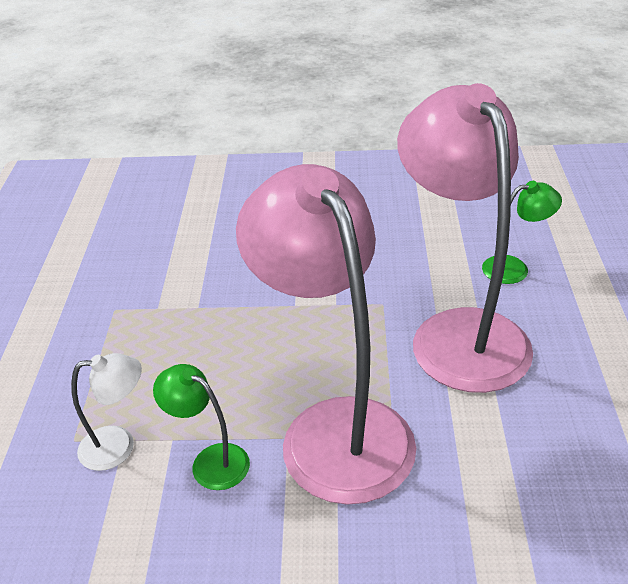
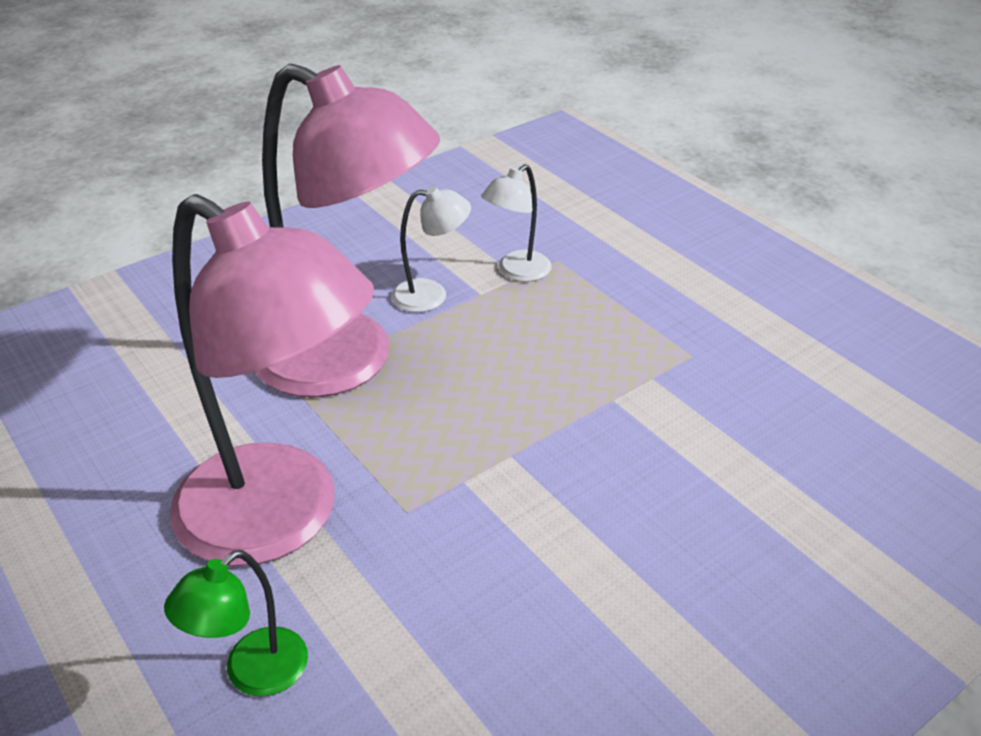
camera: 140 degrees right, 0 degrees up
green lamp [153,364,250,490] -> white lamp [391,186,471,312]

